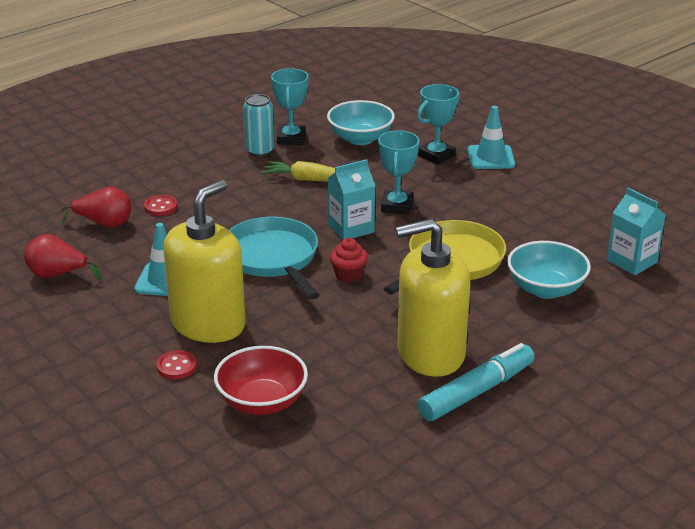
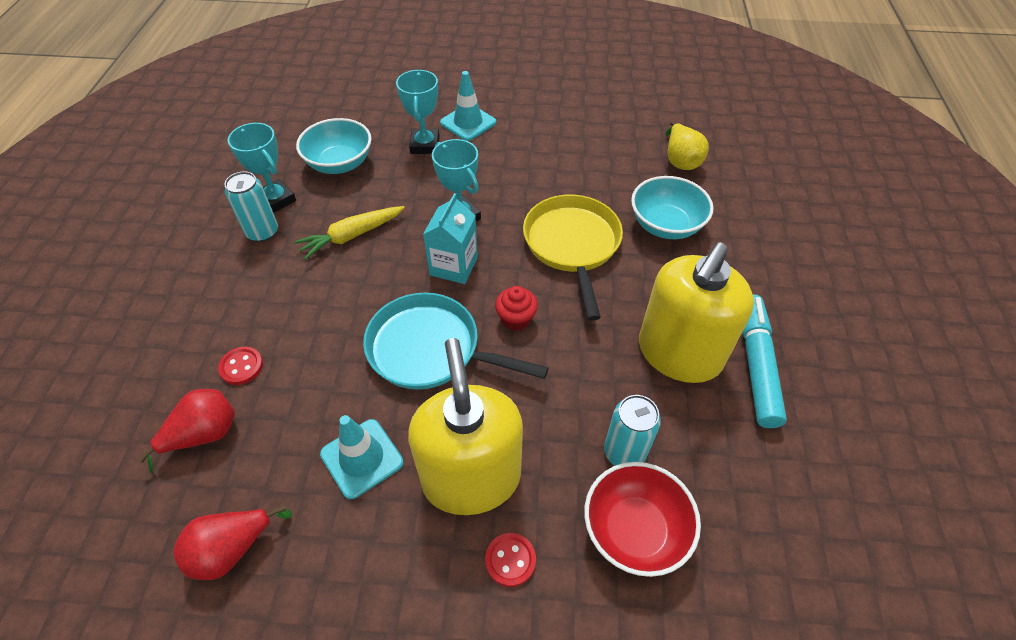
camera: 45 degrees left, 20 degrees up
turquoise carton [607,188,665,275] -> yellow pear [665,122,709,170]
none -> turquoise can [604,395,661,466]

